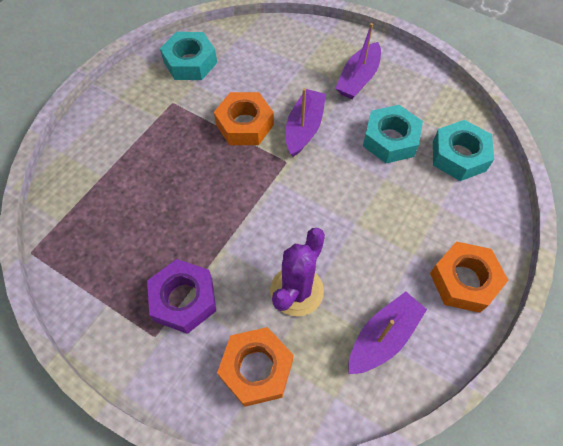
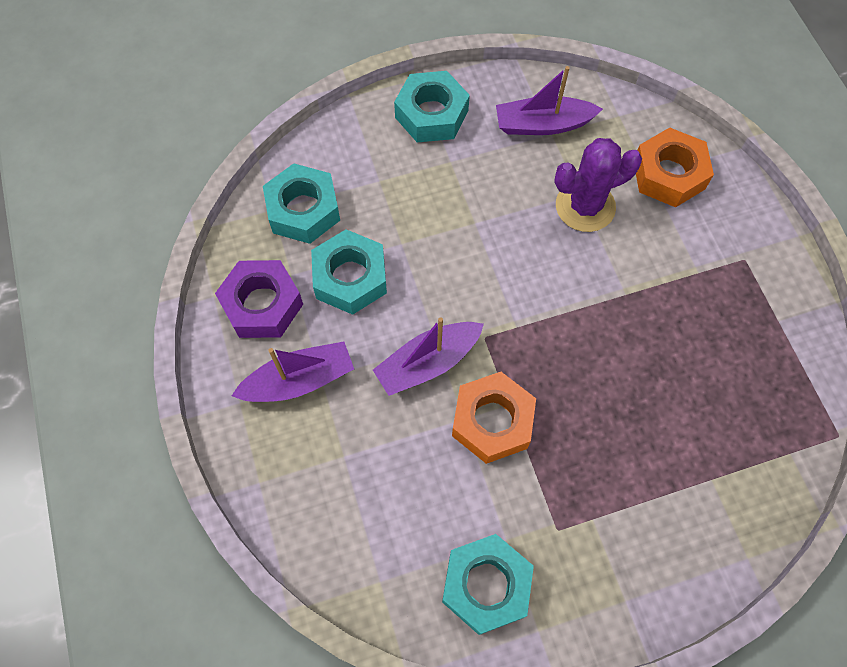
camera: 140 degrees left, 5 degrees up
purple nut [147,259,216,334] -> purple nut moved to [215,260,303,338]
orange nut [430,241,508,313] -> turquoise nut [394,71,470,143]

